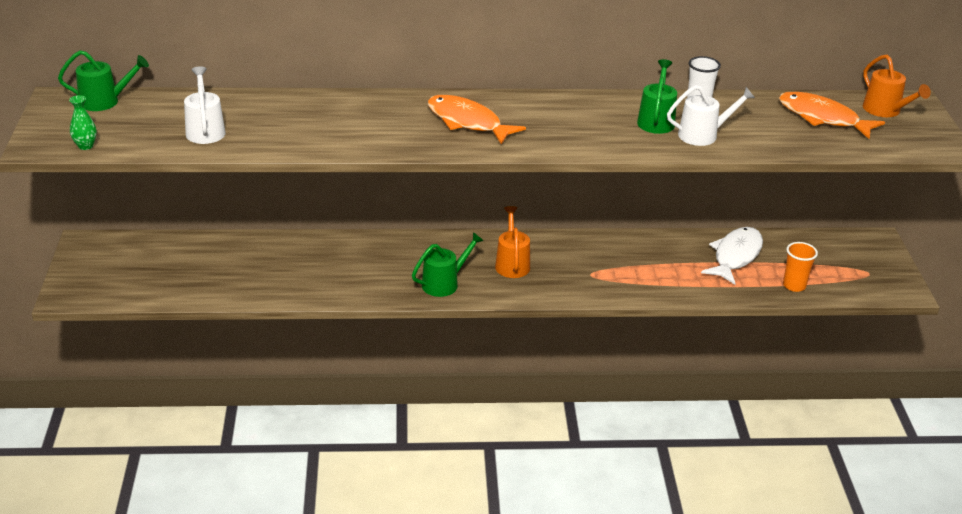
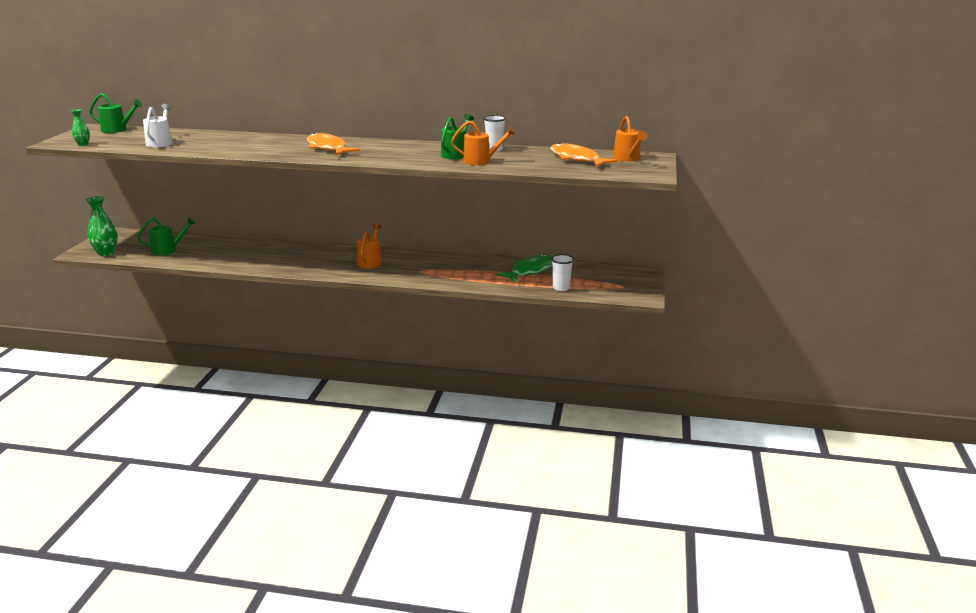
camera: 15 degrees right, 10 degrees down
green watering can [412,232,484,297] -> green watering can moved to [137,217,196,256]
white watering can [667,85,755,146] -> orange watering can [451,121,516,165]
white fish [701,227,763,285] -> green fish [496,254,553,283]
orange cup [783,242,818,292] -> white cup [551,254,574,291]
none -> green vase [86,196,118,256]

